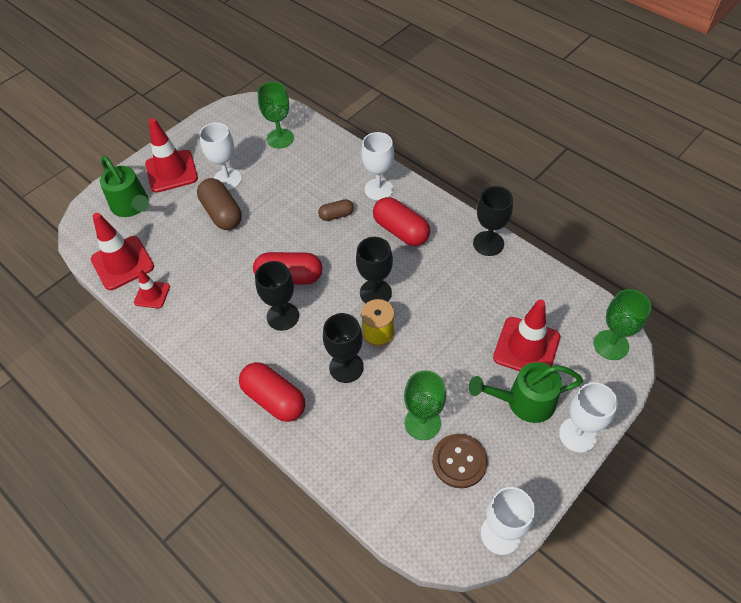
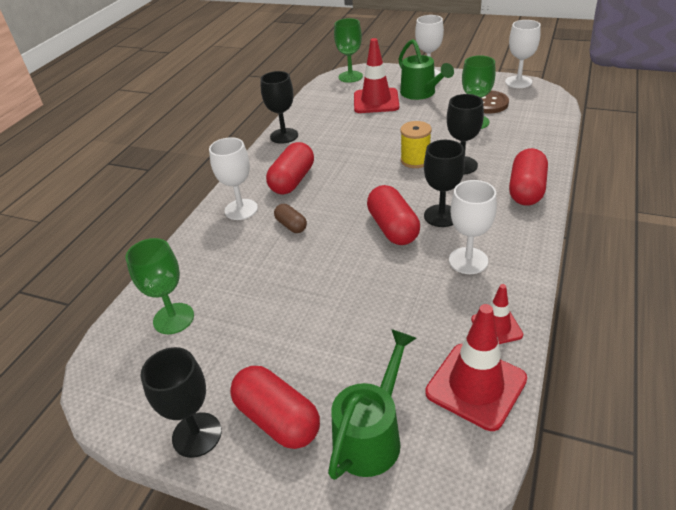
camera: 110 degrees left, 15 degrees down
red traffic cone [145,118,198,193] -> red capsule [230,366,320,449]
brown capsule [197,178,242,230] -> none
white goblet [199,123,242,190] -> white goblet moved to [449,180,497,274]
black goblet [356,237,393,304] -> black goblet moved to [140,347,222,458]

